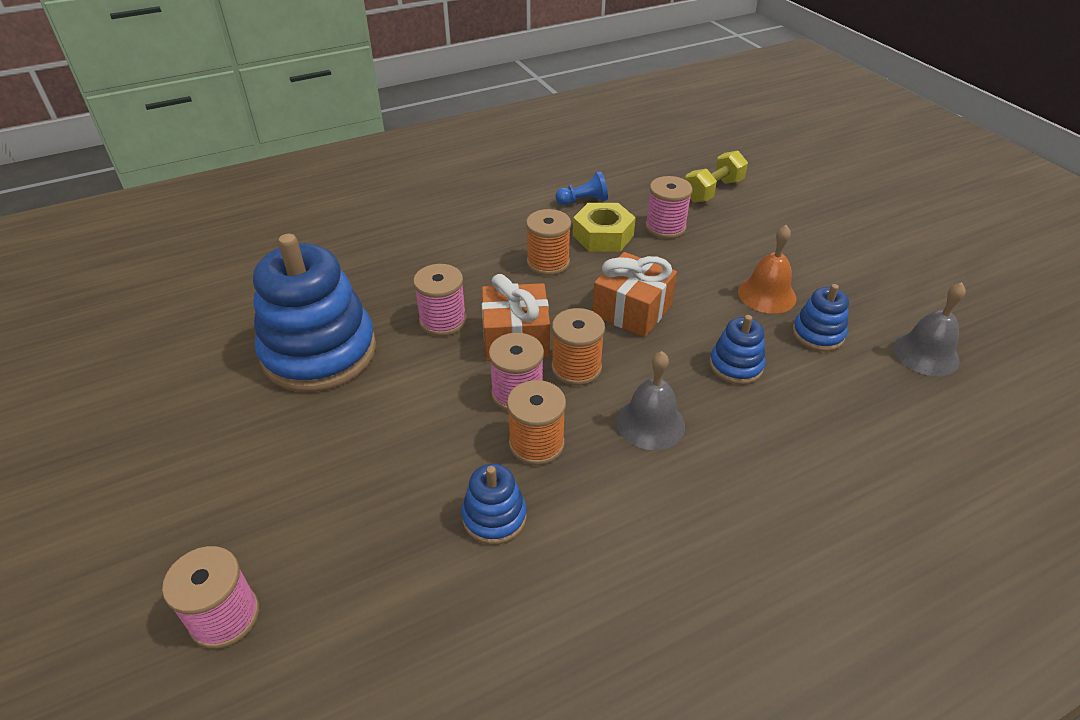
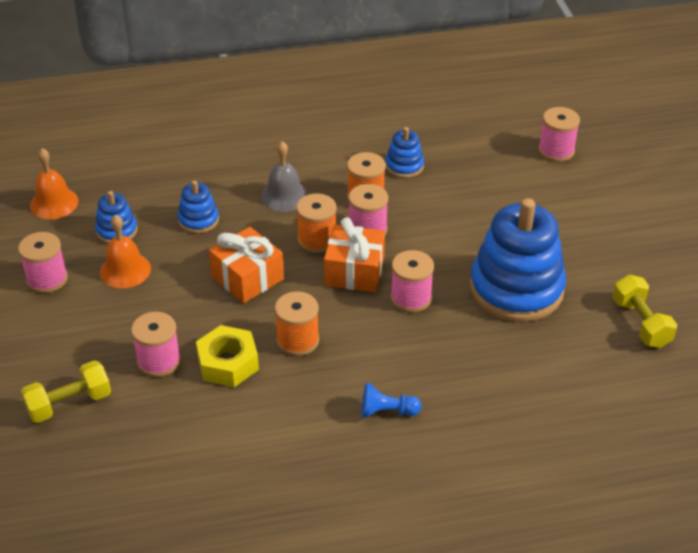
camera: 165 degrees left, 0 degrees up
blue pawn [555,171,608,205] -> blue pawn moved to [361,383,421,418]
grey bell [893,282,966,376] -> orange bell [30,148,79,219]
none -> pink spool [18,232,68,293]
none -> yellow dumbbell [613,274,677,348]

